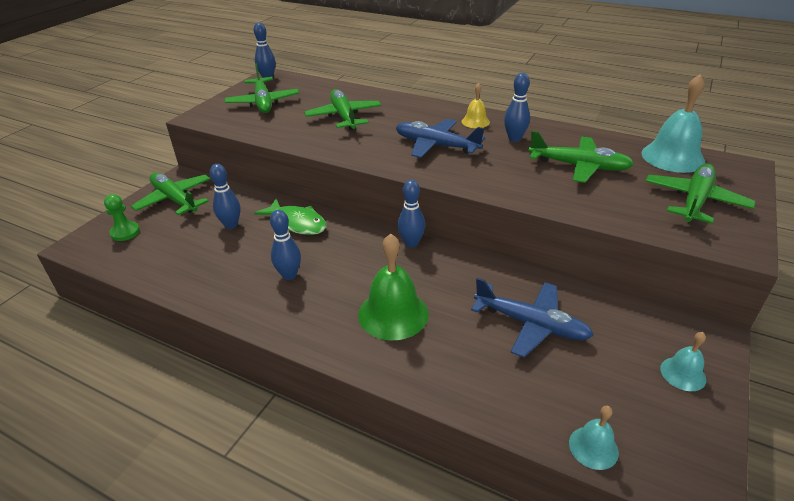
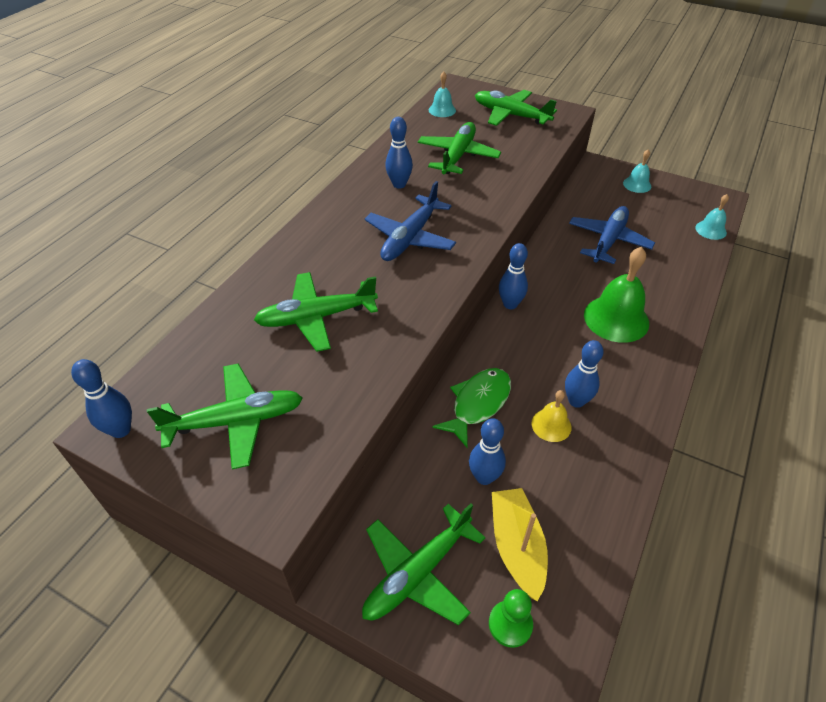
camera: 90 degrees left, 10 degrees up
yellow bell [462,83,490,128] -> yellow bell moved to [531,390,572,442]
turquoise bell [641,74,705,173] -> turquoise bell [429,71,456,117], size x0.54
none -> yellow boat [492,488,548,601]

